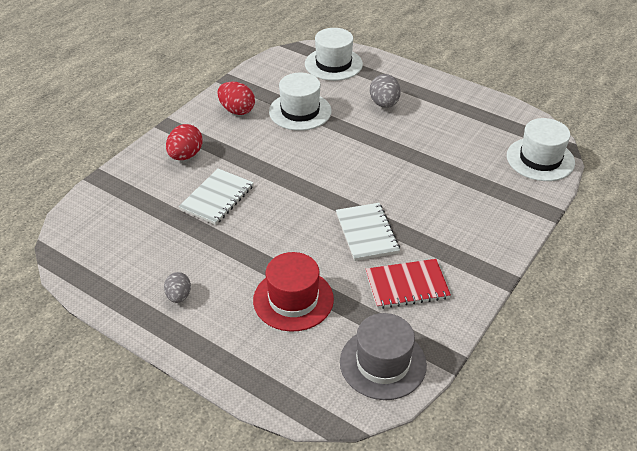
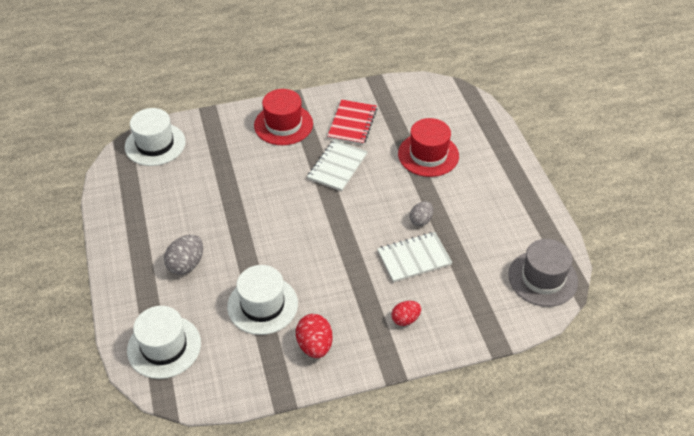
camera: 140 degrees left, 5 degrees up
grey egg [164,272,191,303] -> grey egg moved to [410,201,433,226]
red egg [166,124,202,160] -> red egg [391,301,421,326], size x0.67
grey hat [340,313,427,400] -> grey hat moved to [508,239,578,307]
red notebook [366,259,451,309] -> red notebook turned 75 degrees clockwise [327,100,377,145]
none -> red hat [254,89,313,145]

